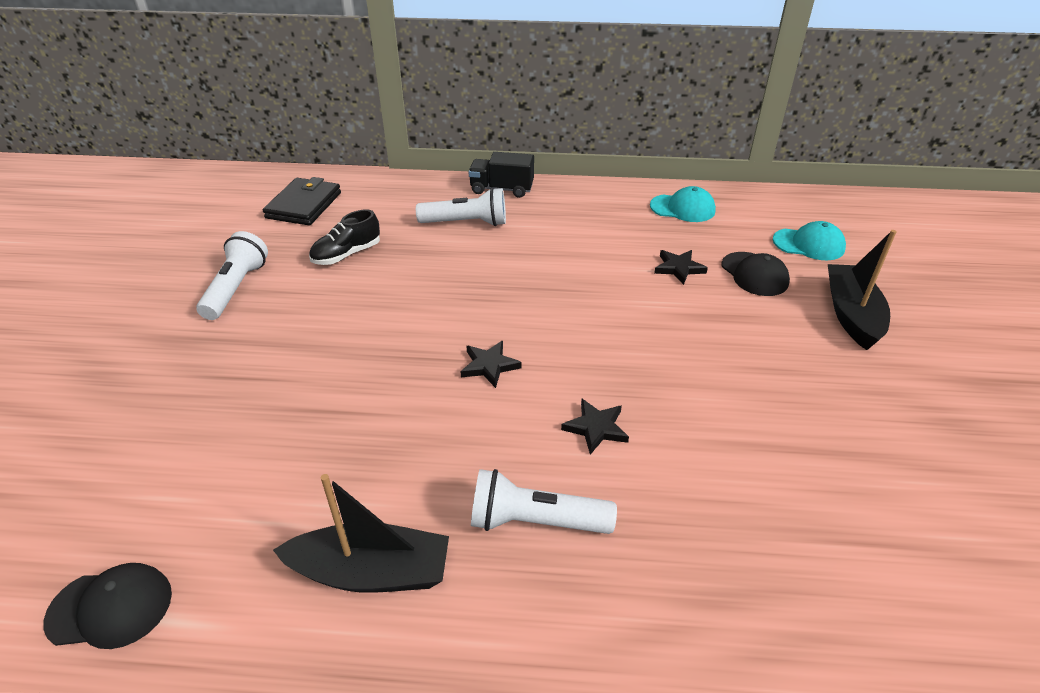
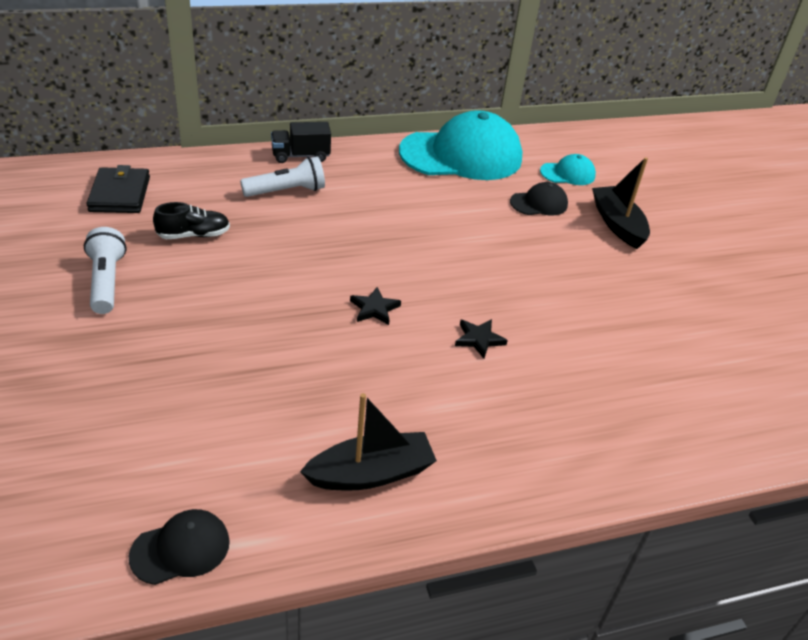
camera: 25 degrees left, 0 degrees up
black shoe [309,209,380,265] -> black shoe turned 135 degrees counterclockwise [153,202,230,239]
white flashlight [471,469,617,534] -> none
turquoise cap [650,186,716,222] -> turquoise cap [399,110,522,180], size x2.24
black star [654,250,708,285] -> none
black cap [721,252,790,296] -> black cap turned 60 degrees counterclockwise [510,182,568,215]

